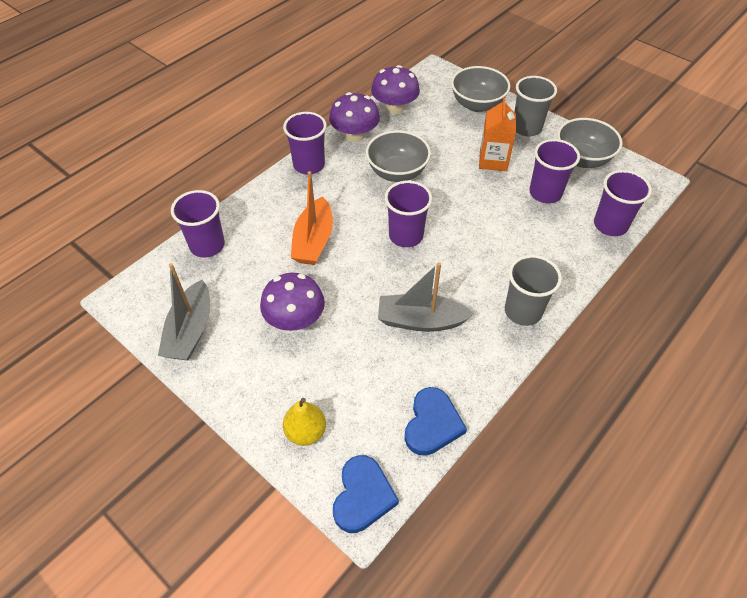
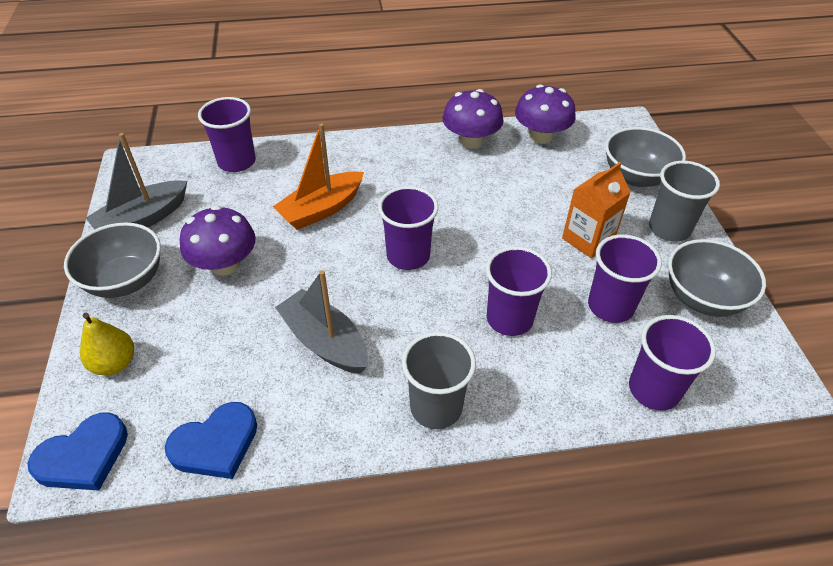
camera: 40 degrees right, 5 degrees down
purple cup [283,112,327,175] -> purple cup moved to [486,246,552,336]
grey bowl [366,130,431,182] -> grey bowl moved to [64,223,161,298]

